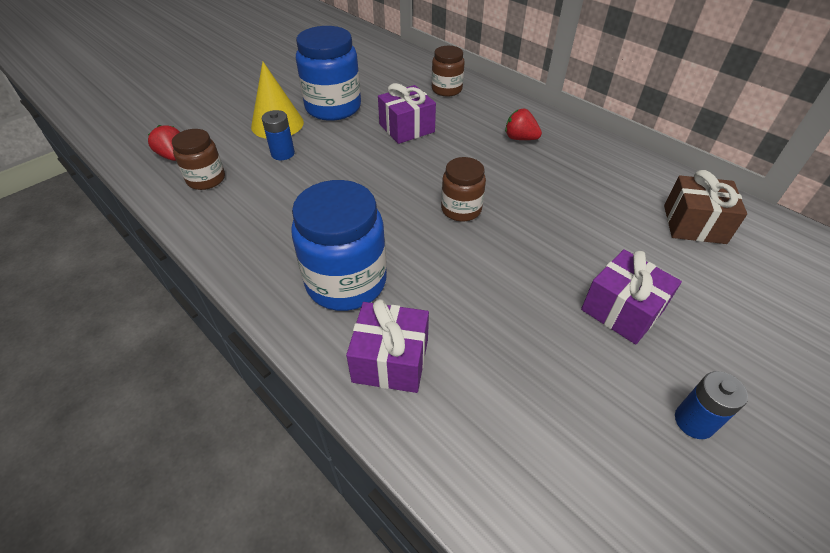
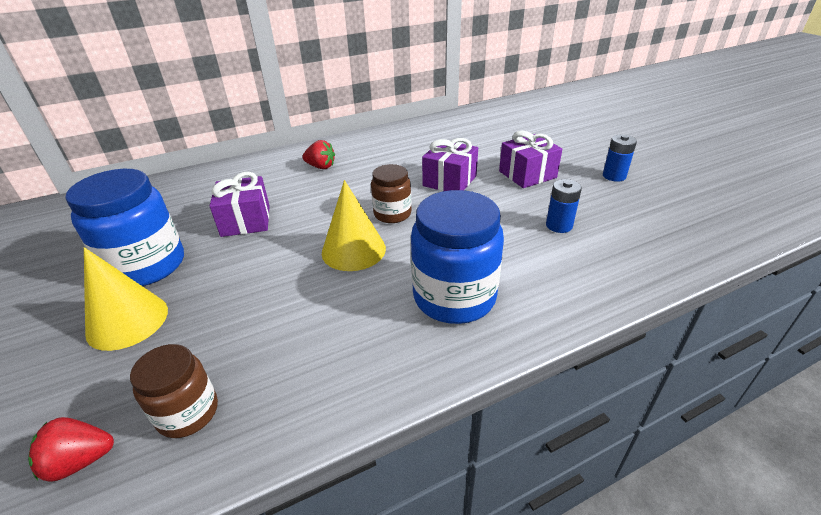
camera: 70 degrees left, 10 degrees down
blue battery [262,110,295,160] -> blue battery moved to [546,179,582,233]
purple gift [346,299,429,393] -> purple gift moved to [422,138,478,191]
brown jar [432,46,465,97] -> none
red strawberry [505,109,542,140] -> red strawberry turned 120 degrees counterclockwise [302,140,335,169]
brown gift [664,170,747,244] -> none
none -> yellow cone [322,180,386,271]

